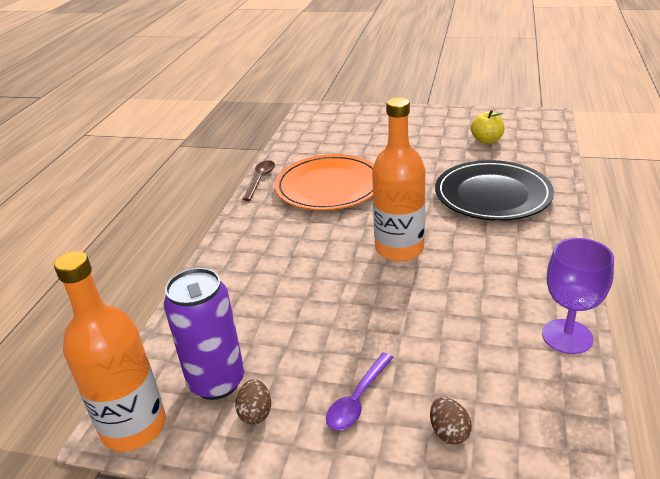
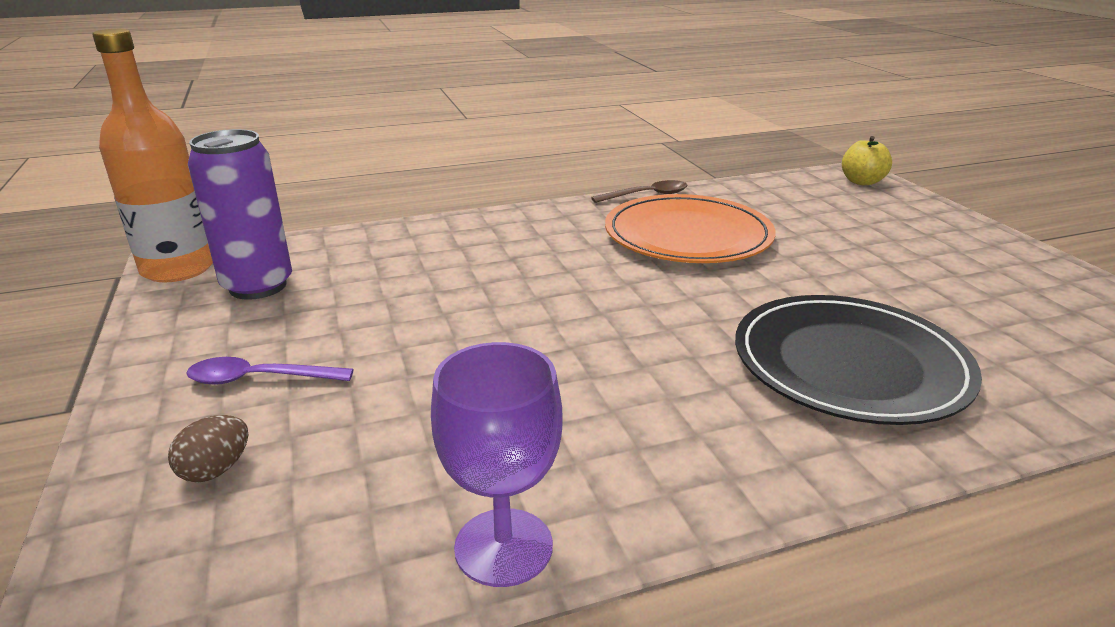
camera: 55 degrees right, 5 degrees down
brown egg [235,379,271,425] -> none
orange bottle [372,97,425,261] -> none
yellow apple [471,110,505,144] -> yellow apple moved to [842,136,892,186]

